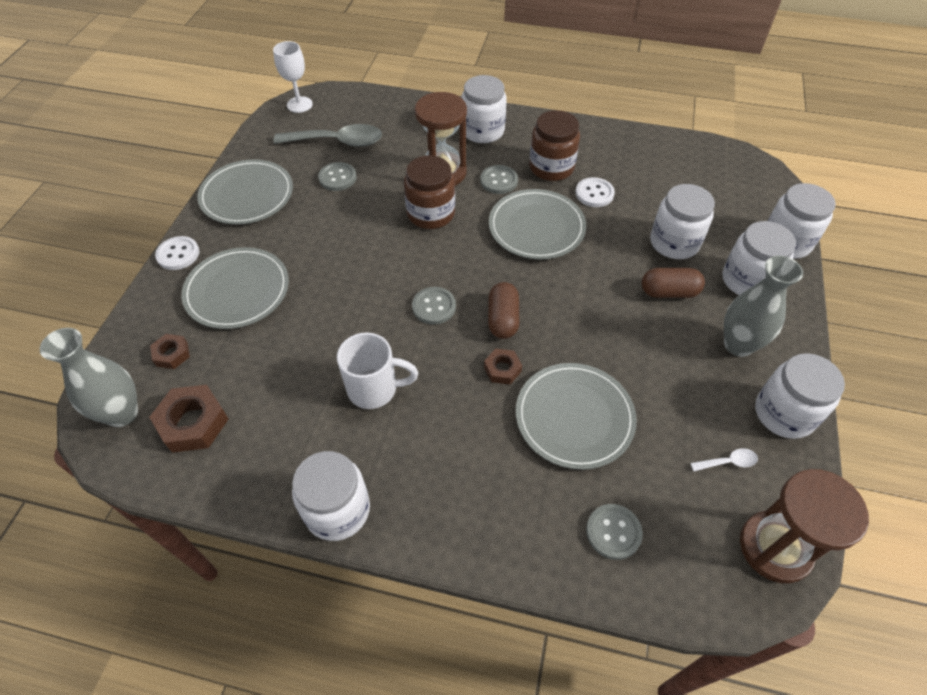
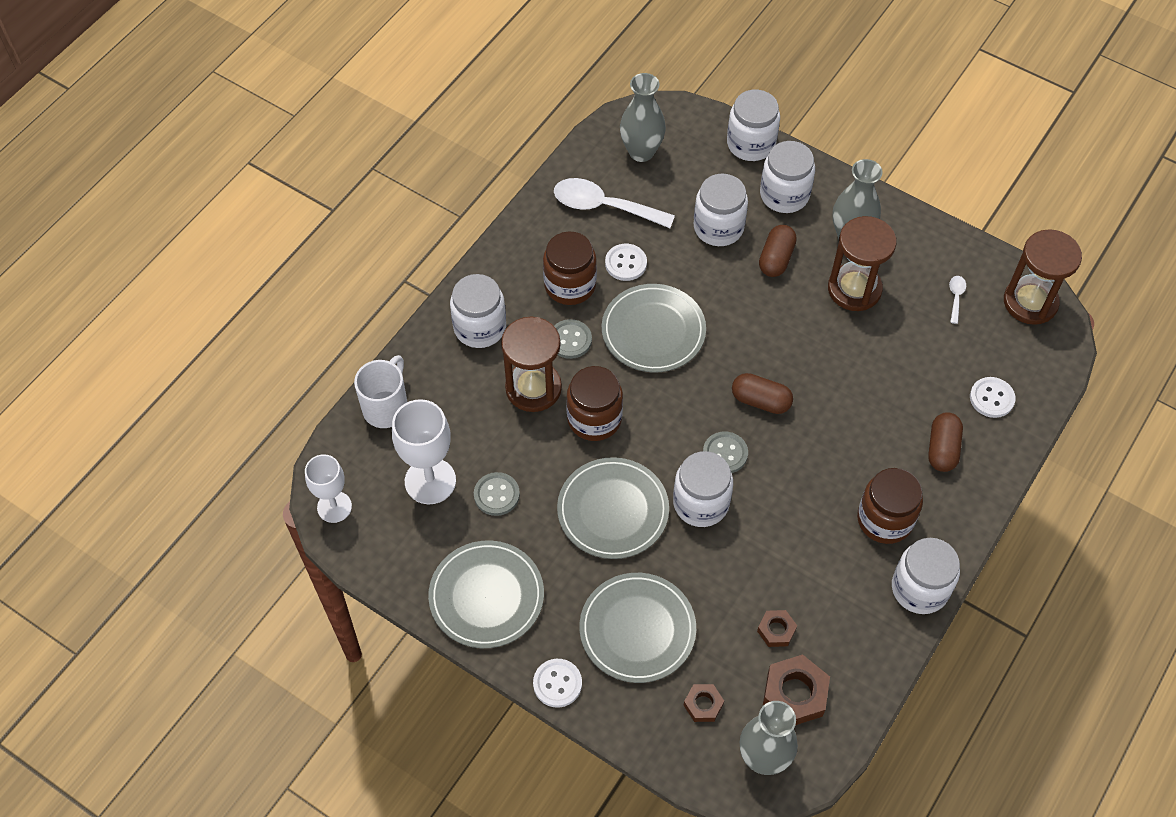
camera: 70 degrees left, 5 degrees up
grey spoon [273,124,382,147] -> white goblet [392,399,456,504]
white mug [337,332,419,409] -> white mug moved to [354,355,407,428]
brown nut [484,349,522,384] -> brown nut moved to [757,610,797,647]
grey plate [516,363,637,470] -> grey plate moved to [557,457,669,559]
grey button [586,504,643,560] -> white button [970,377,1016,418]
white jar [755,353,845,439] -> white jar moved to [673,451,733,527]
none -> white spoon [554,178,675,228]
none -> grey vase [620,73,666,162]
none -> brown hourglass [828,216,897,311]
none -> brown jar [857,468,923,544]
none -> brown capsule [928,412,963,472]

